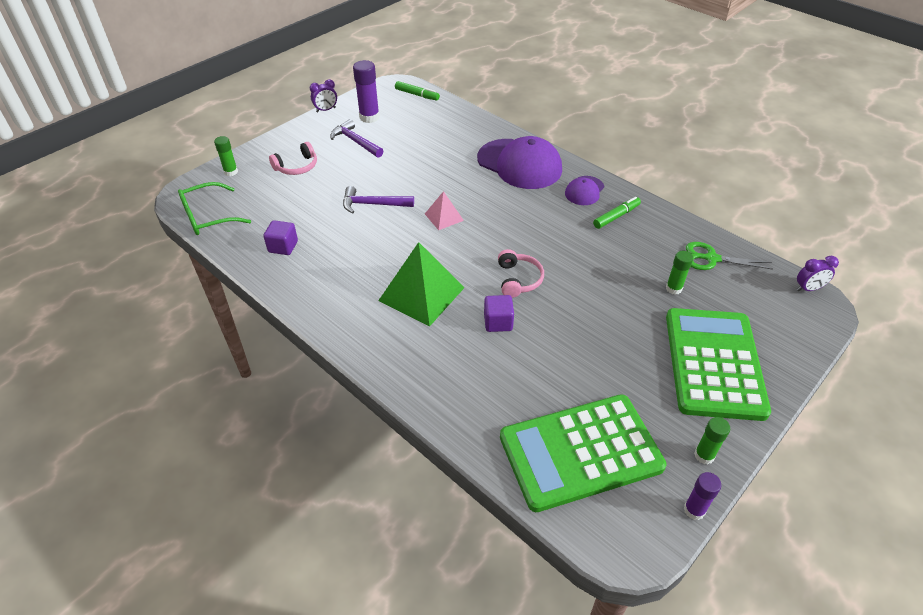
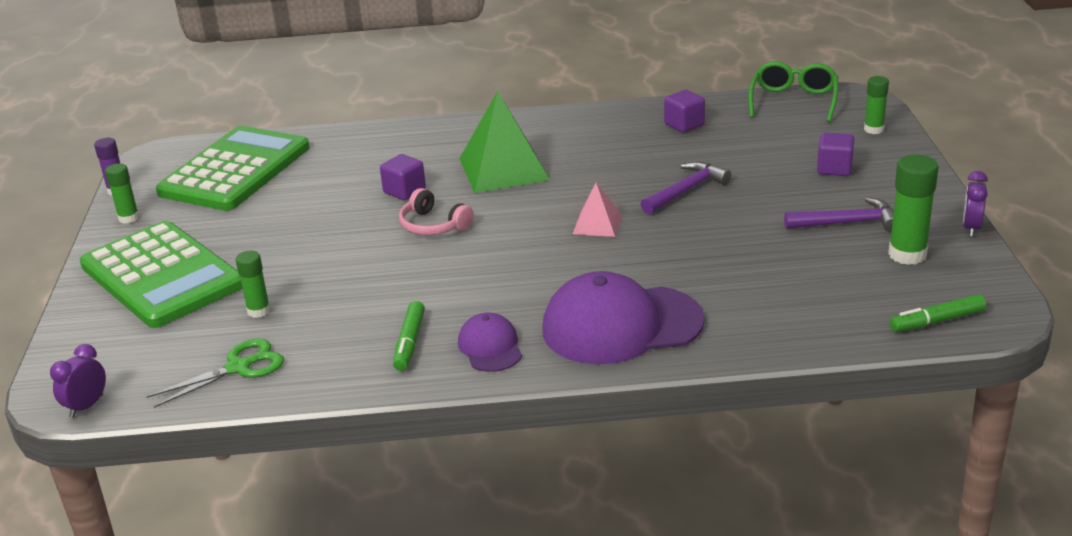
camera: 135 degrees right, 15 degrees down
pink headphones [269,142,317,175] -> purple cube [817,132,854,176]
purple glue stick [353,60,380,123] -> green glue stick [888,155,939,265]

